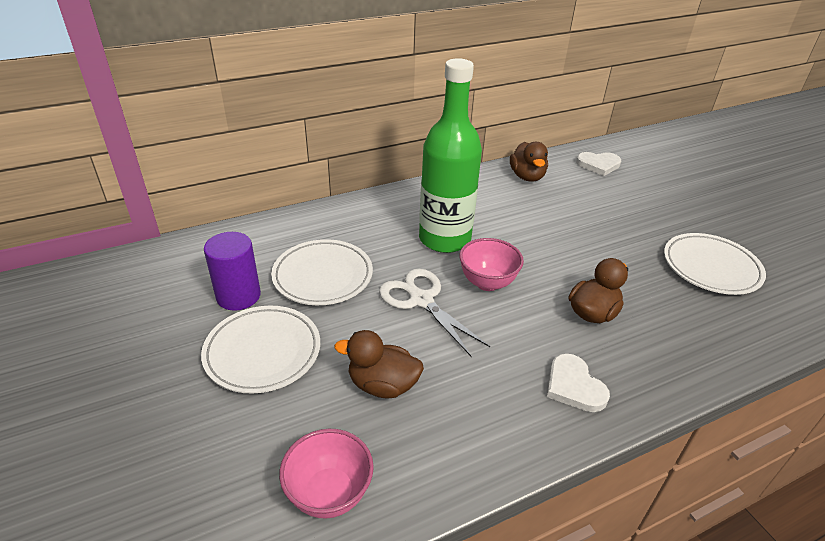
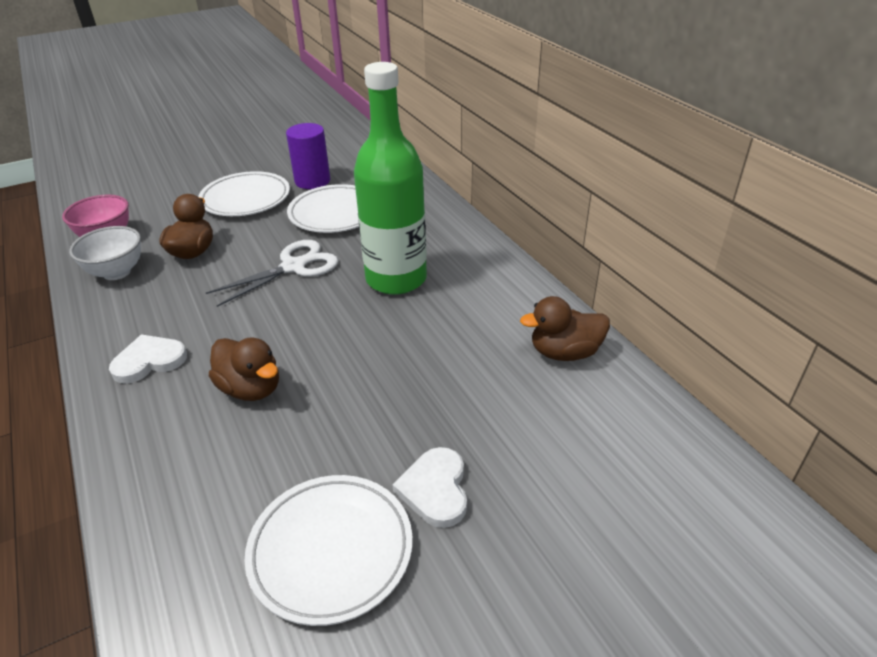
camera: 90 degrees right, 0 degrees up
pink bowl [459,238,524,291] -> none
white heart [576,152,621,176] -> white heart moved to [392,447,467,528]
none -> white bowl [69,226,141,280]

